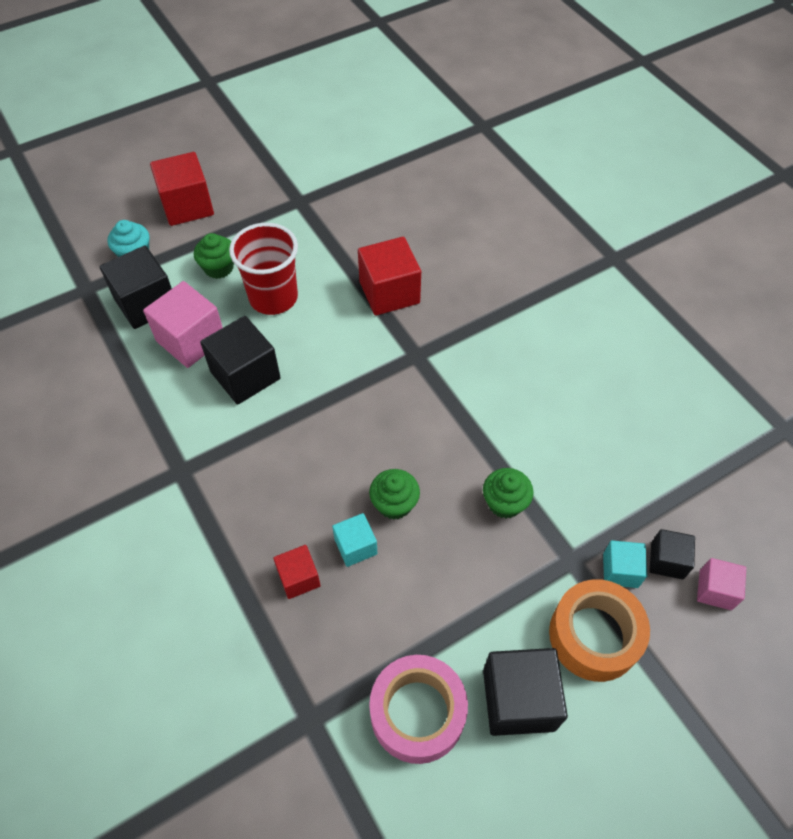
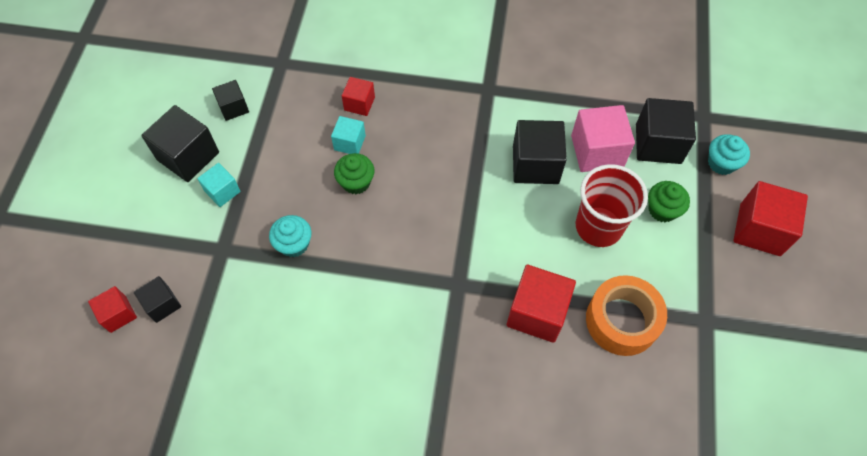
camera: 130 degrees right, 5 degrees up
pink tape [369,655,468,764] -> black cube [212,80,249,121]
green cupcake [483,468,534,518] -> turquoise cupcake [269,215,311,257]
orange tape [549,579,650,682] -> orange tape moved to [586,275,667,356]
turquoise cube [603,541,648,588] -> turquoise cube moved to [197,163,241,207]
pink cube [697,558,746,610] -> red cube [88,286,137,333]

